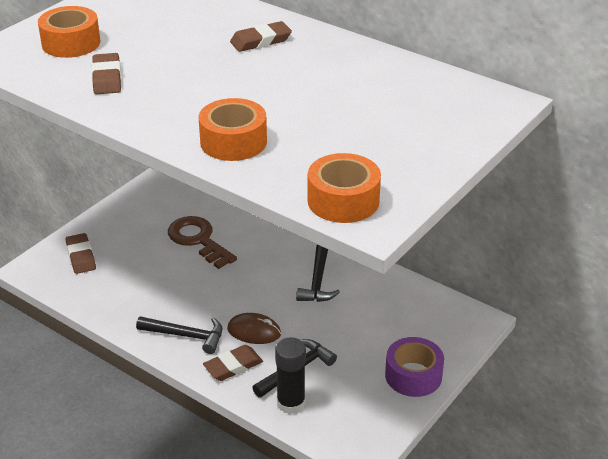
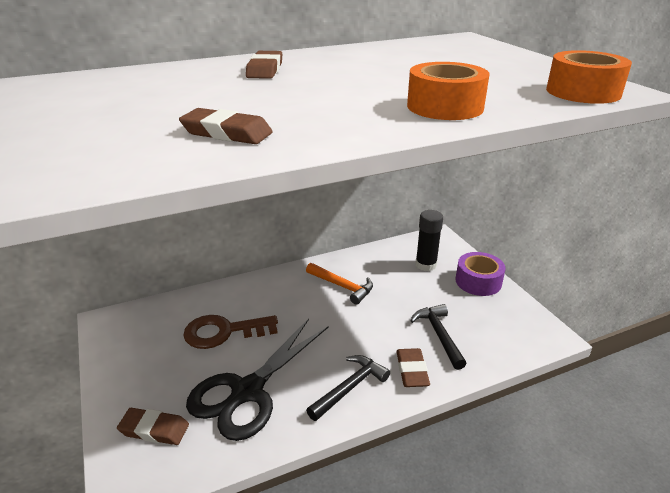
camera: 60 degrees left, 5 degrees down
orange tape [38,6,100,58] -> none
brown mouse [227,313,281,344] -> none
black glue stick [275,337,306,414] -> black glue stick moved to [415,210,443,271]
black hammer [296,245,340,302] -> orange hammer [306,263,373,305]
none -> black scissors [186,319,328,441]

